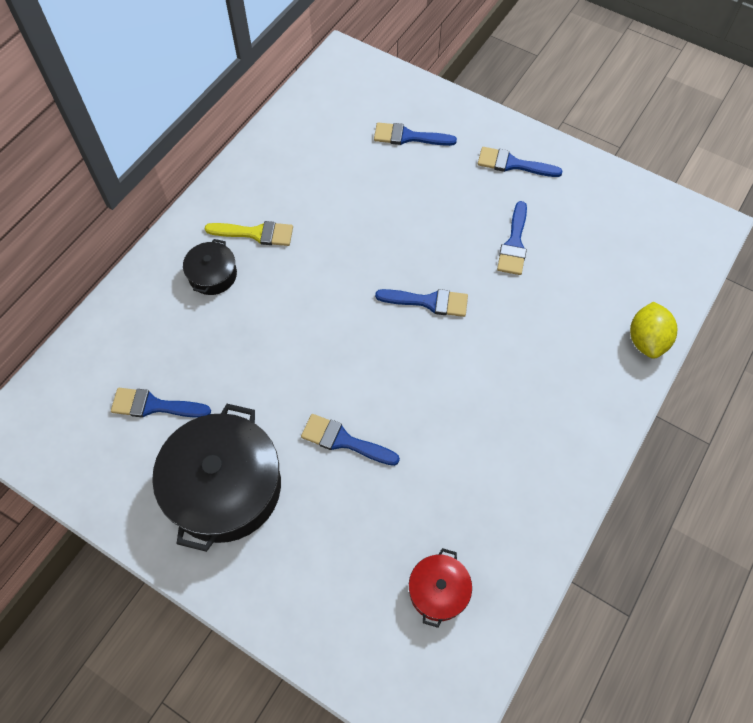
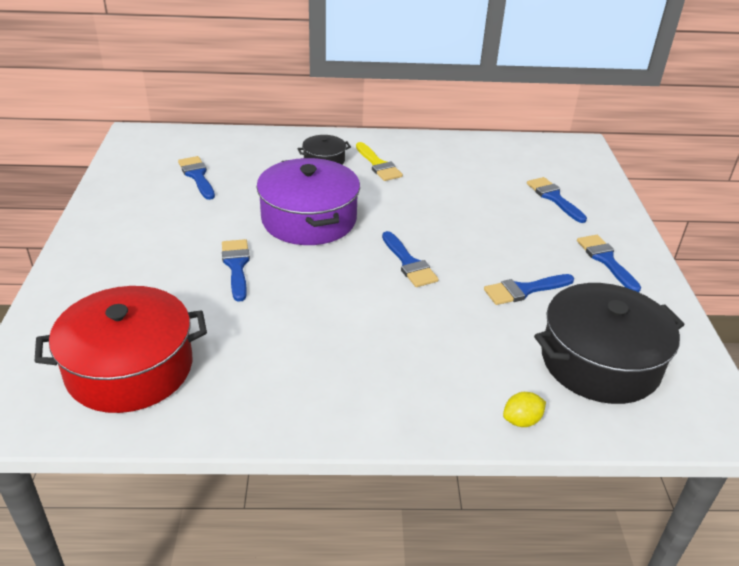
camera: 55 degrees right, 25 degrees down
black pot [152,404,281,552] -> black pot moved to [534,283,685,404]
red pot [409,548,472,628] -> red pot [34,286,207,413], size x2.05
yellow lemon [630,302,678,359] -> yellow lemon [503,392,546,427], size x0.63
none -> purple pot [256,158,360,245]

